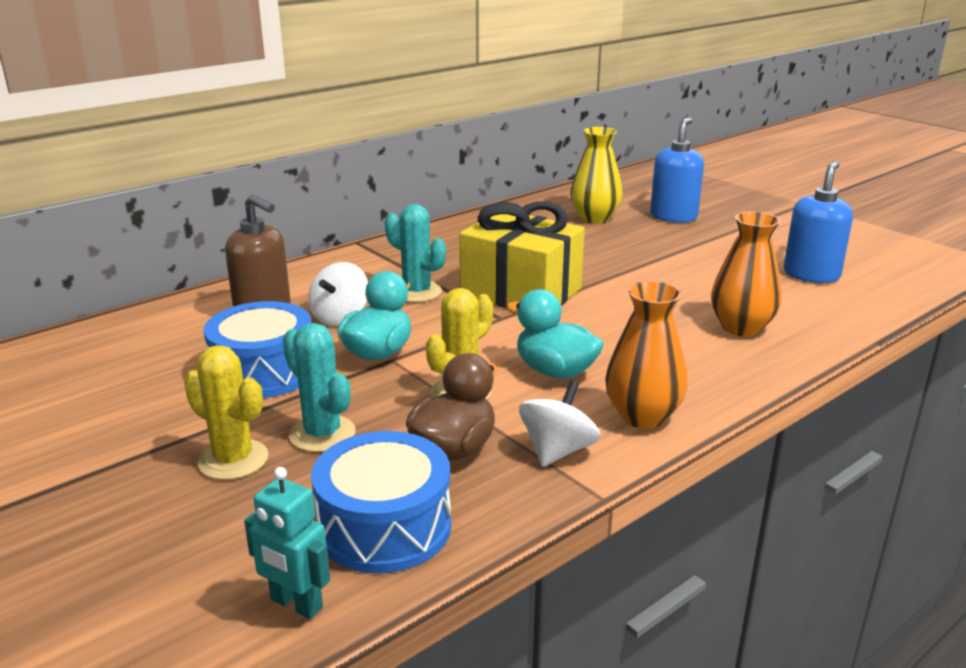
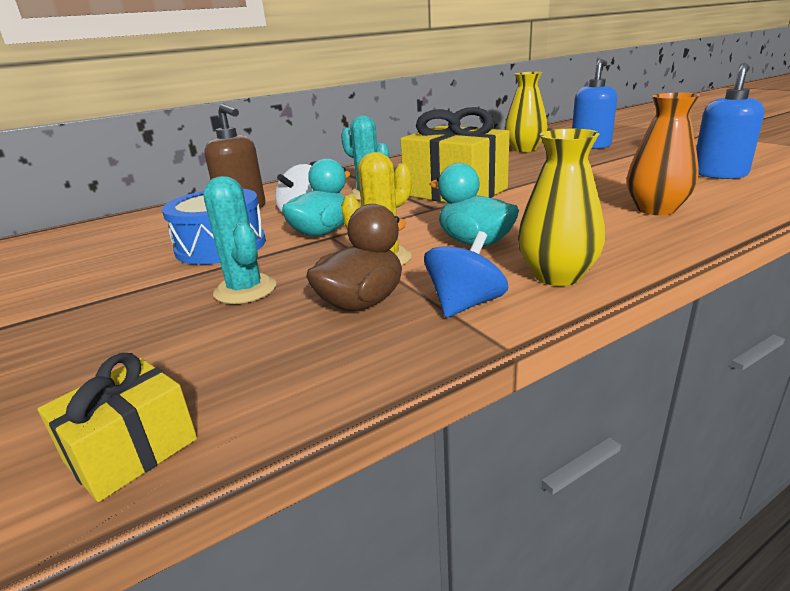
camera: 10 degrees right, 0 degrees up
yellow cactus [184,345,269,480] -> none
turquoise robot [244,467,330,619] -> yellow gift [38,353,197,502]
blue drum [311,431,451,574] -> none
white spinning top [519,381,601,467] -> blue spinning top [424,231,508,318]
orange vase [605,281,688,429] -> yellow vase [518,129,605,286]

